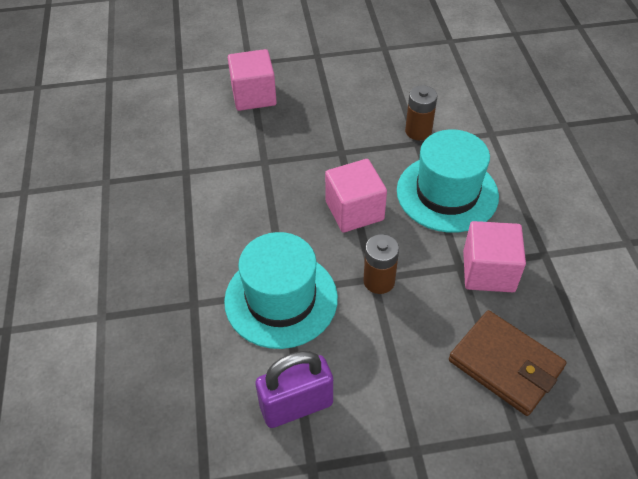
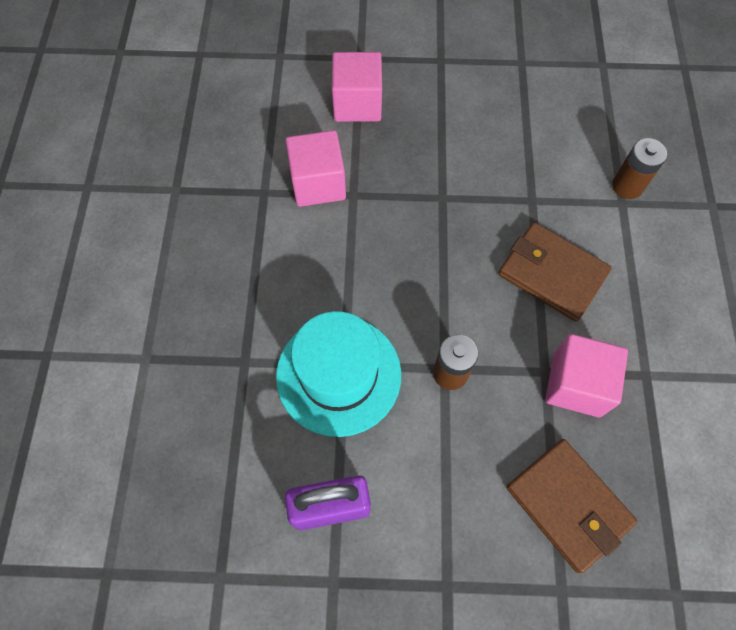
camera: 10 degrees right, 15 degrees up
pink cube [325,159,387,233] -> pink cube moved to [286,130,346,207]
turquoise hat [397,129,499,233] -> brown wallet [498,222,612,322]
brown battery [405,85,437,140] -> brown battery moved to [612,138,667,199]

